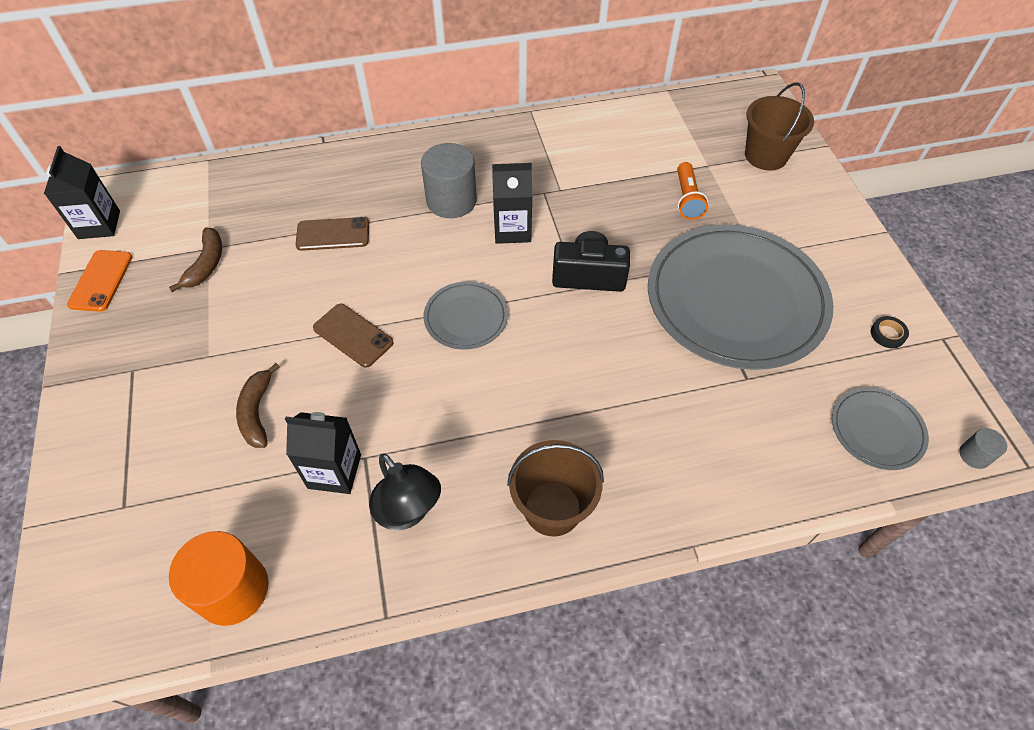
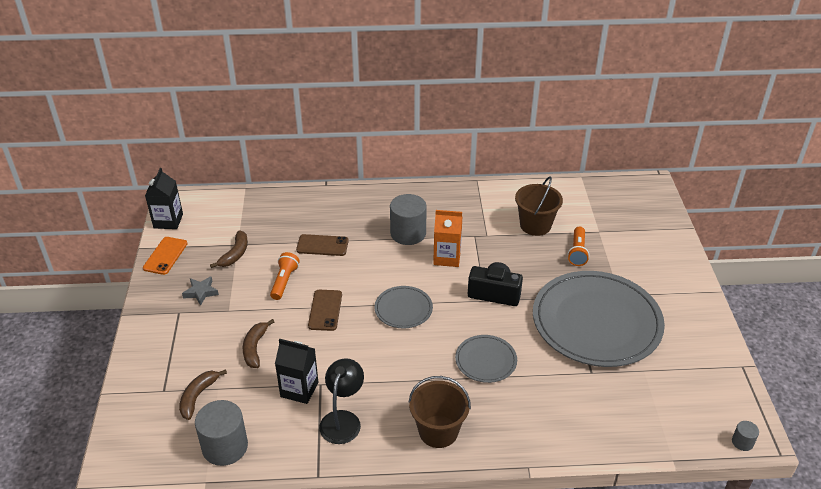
camera: 10 degrees right, 15 degrees down
orange cylinder [169,531,269,626] -> grey cylinder [195,400,248,466]
brown phone [313,304,394,368] -> brown phone turned 45 degrees clockwise [308,290,342,331]
black lamp [369,453,441,530] -> black lamp turned 135 degrees counterclockwise [319,358,364,444]
black carton [492,163,532,244] -> orange carton [433,210,462,267]
brown bucket [745,82,814,170] -> brown bucket moved to [515,176,563,236]
grey plate [832,387,929,470] -> grey plate moved to [455,335,517,383]
black tape [871,316,909,348] -> none
none -> brown banana [179,369,227,420]
none -> grey star [182,276,219,306]
none -> orange flashlight [270,252,300,300]

